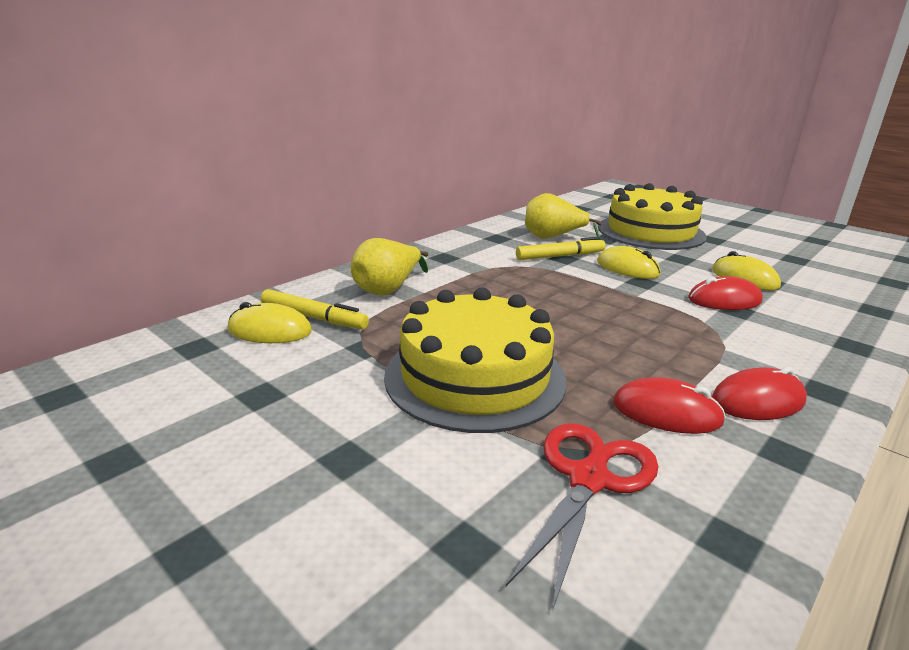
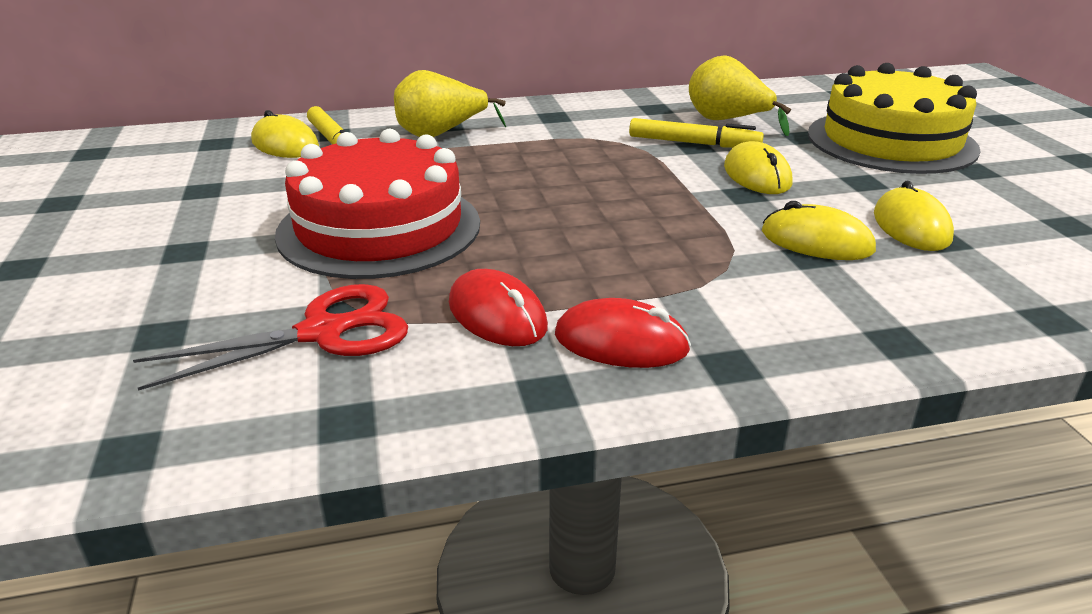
camera: 35 degrees right, 5 degrees up
yellow cake [384,287,566,433] -> red cake [275,129,480,279]
red mouse [688,276,763,310] -> yellow mouse [762,201,876,260]

